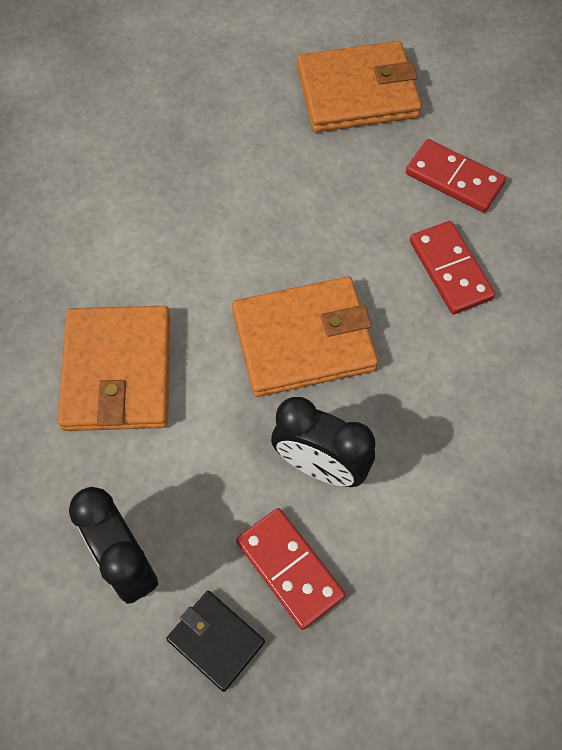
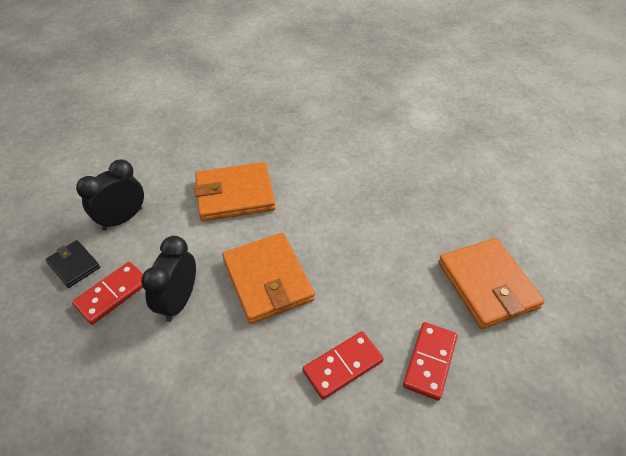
camera: 80 degrees right, 15 degrees down
black wallet [166,591,265,692] -> black wallet turned 75 degrees counterclockwise [46,240,100,288]

